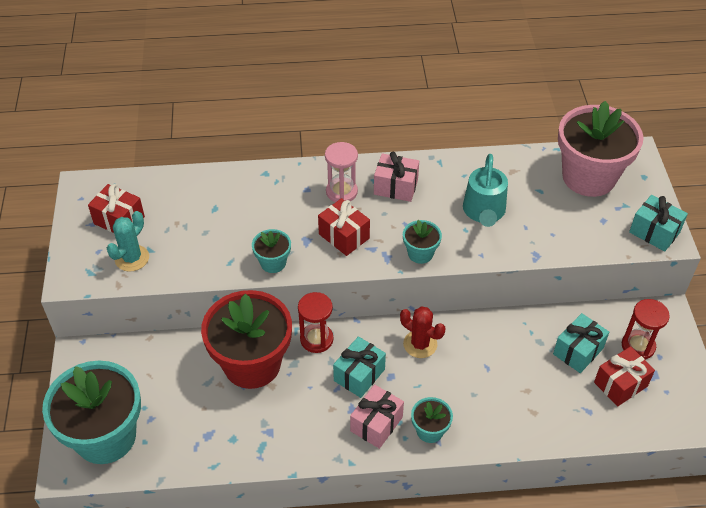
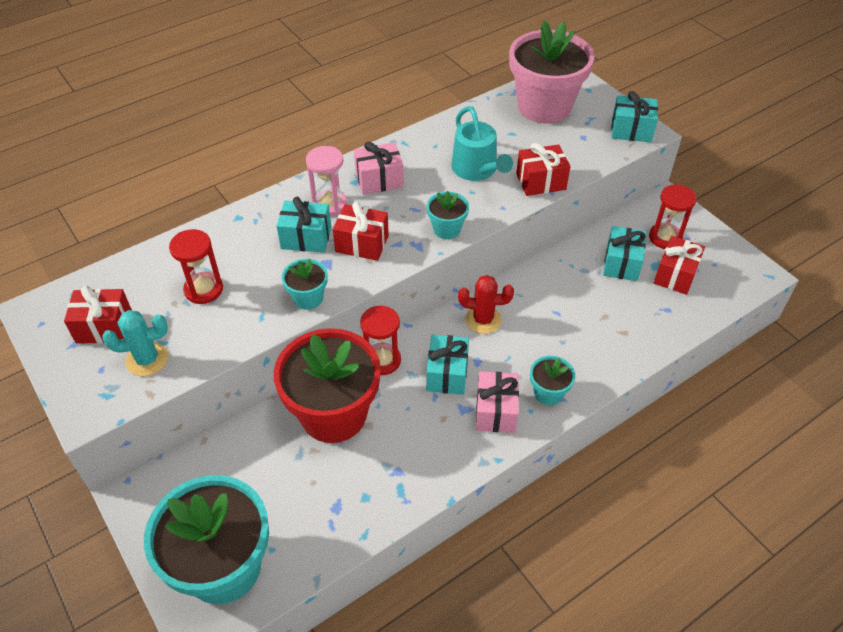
camera: 30 degrees left, 0 degrees up
turquoise cactus [107,211,149,272] -> turquoise cactus turned 75 degrees clockwise [102,310,169,376]
none -> red hourglass [169,229,223,304]
none -> turquoise gift [277,197,331,253]
none -> red gift [516,143,570,196]

